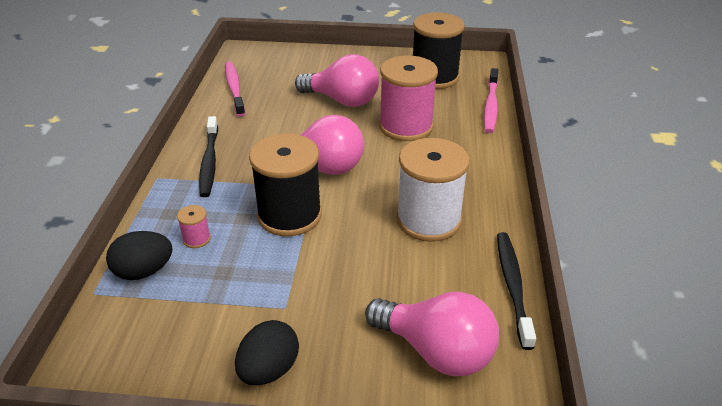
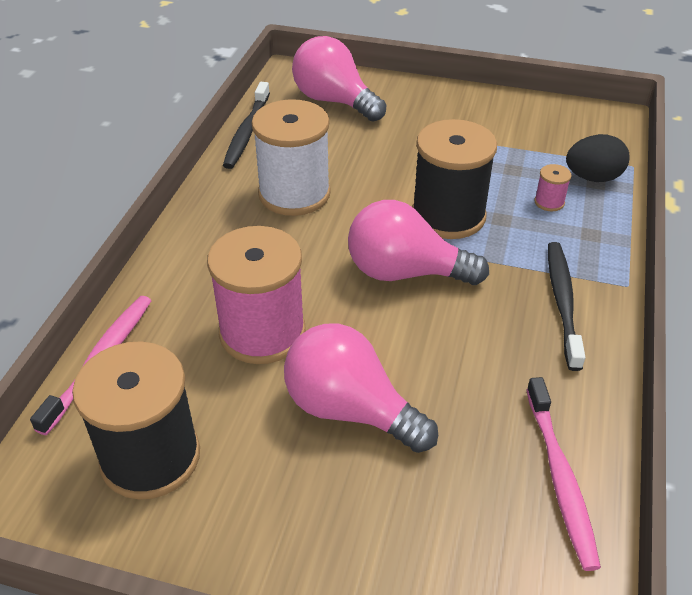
camera: 170 degrees left, 5 degrees up
black egg [235,320,299,385] -> none

